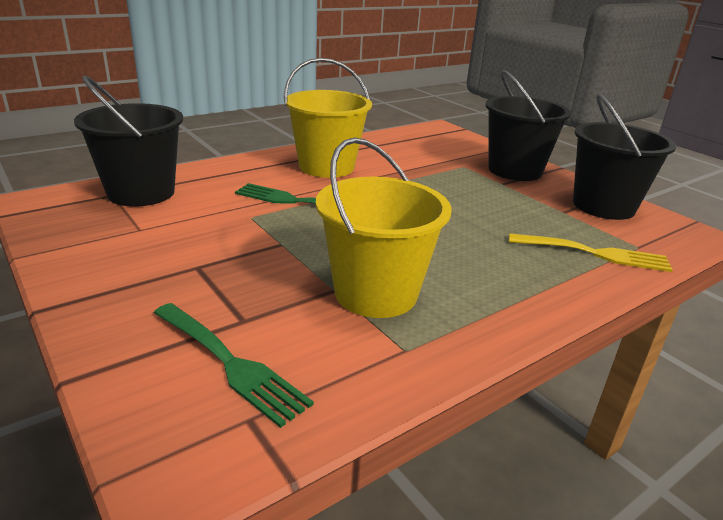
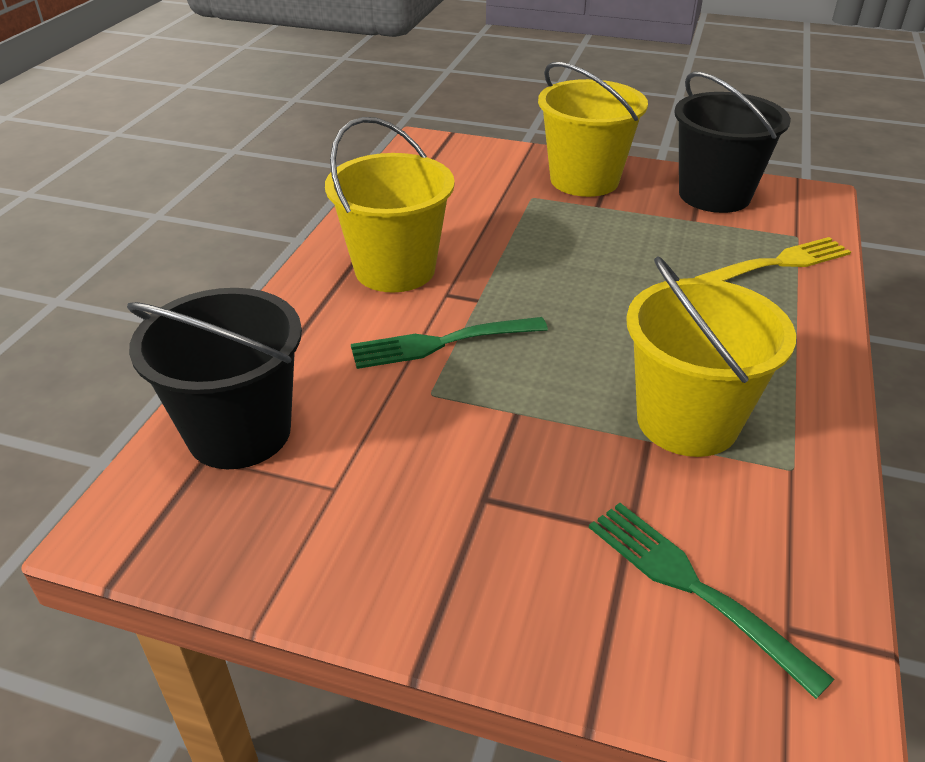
camera: 35 degrees left, 10 degrees up
green fork [154,303,314,428] -> green fork turned 135 degrees counterclockwise [589,503,835,699]
black bucket [485,70,571,181] -> yellow bucket [538,62,648,197]

